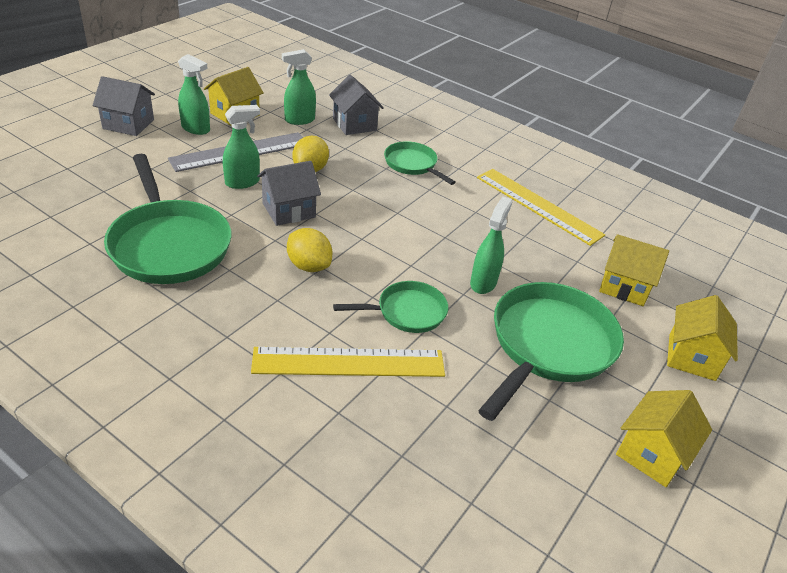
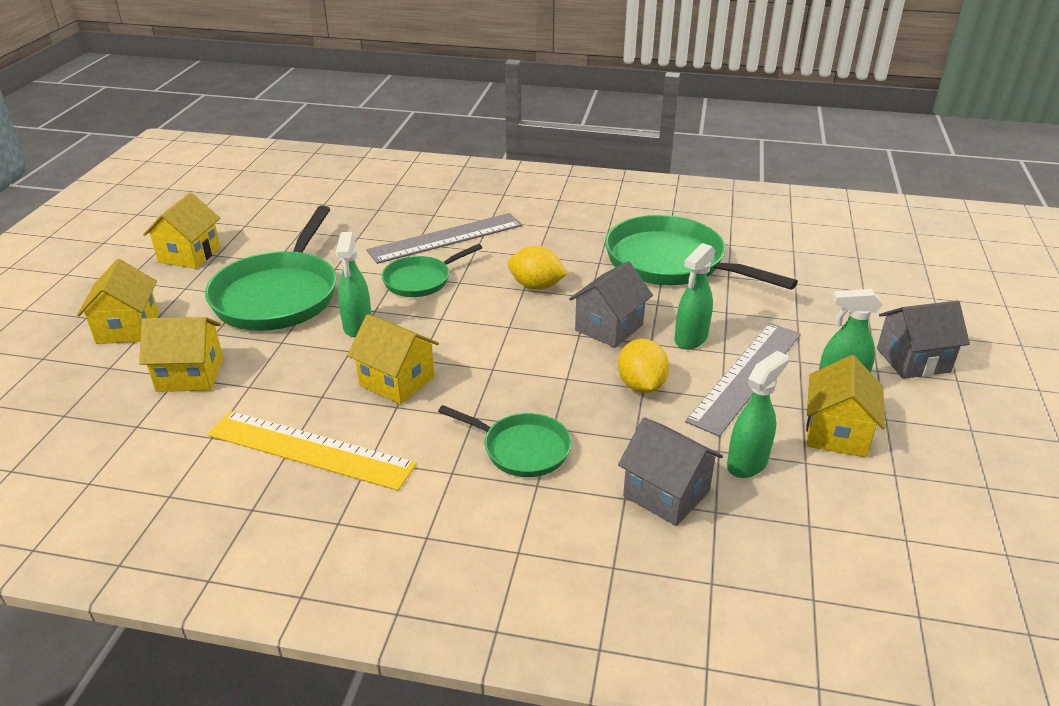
camera: 160 degrees right, 5 degrees down
yellow ruler [251,347,445,377] -> grey ruler [367,213,522,264]
none -> yellow house [347,314,439,405]

